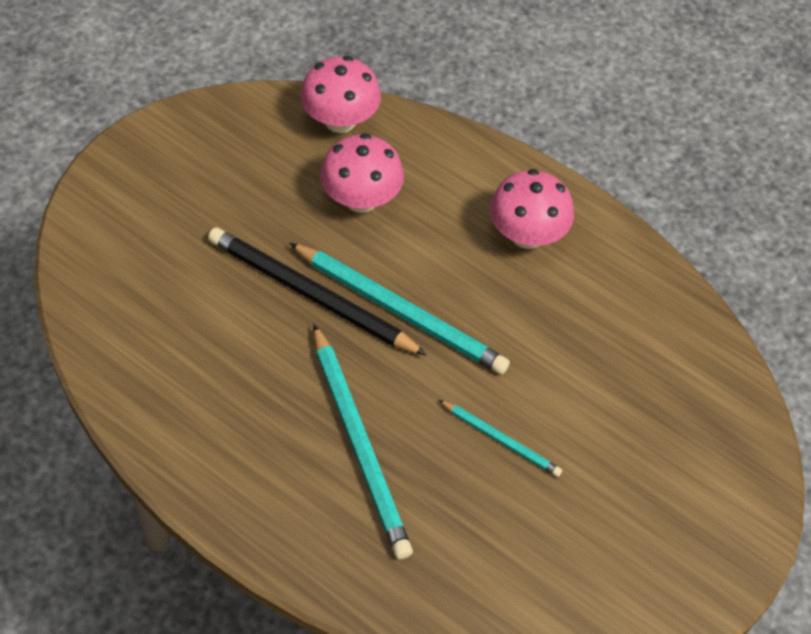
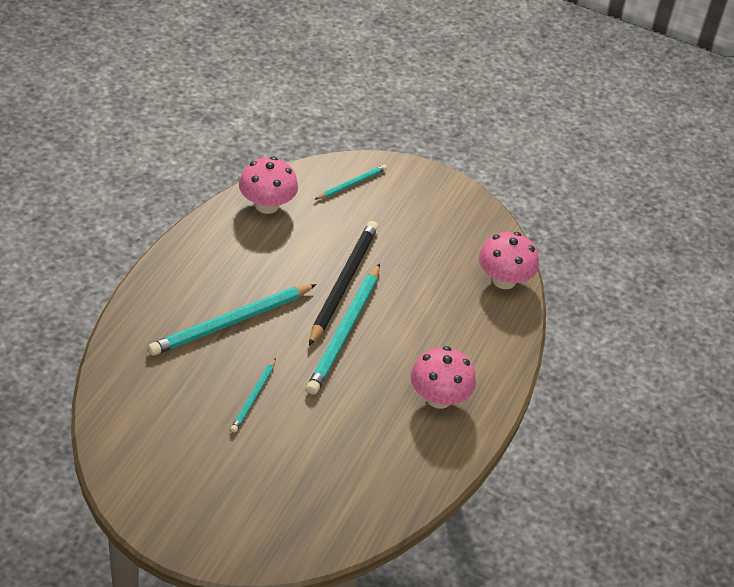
camera: 75 degrees right, 10 degrees down
pink mushroom [320,133,404,213] -> pink mushroom moved to [239,157,298,214]
none -> turquoise pencil [314,165,387,200]

